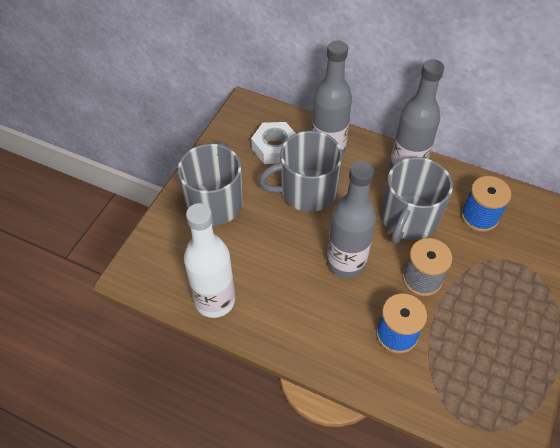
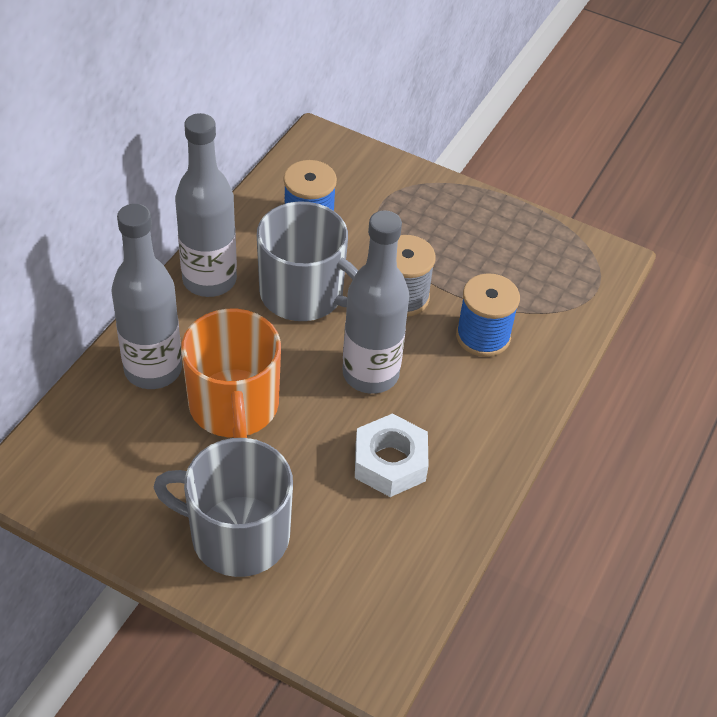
camera: 90 degrees left, 5 degrees down
white bottle [184,203,235,318] -> none
white nut [251,122,296,164] -> white nut moved to [355,414,429,497]
grey mug [259,131,343,212] -> orange mug [181,309,281,438]

